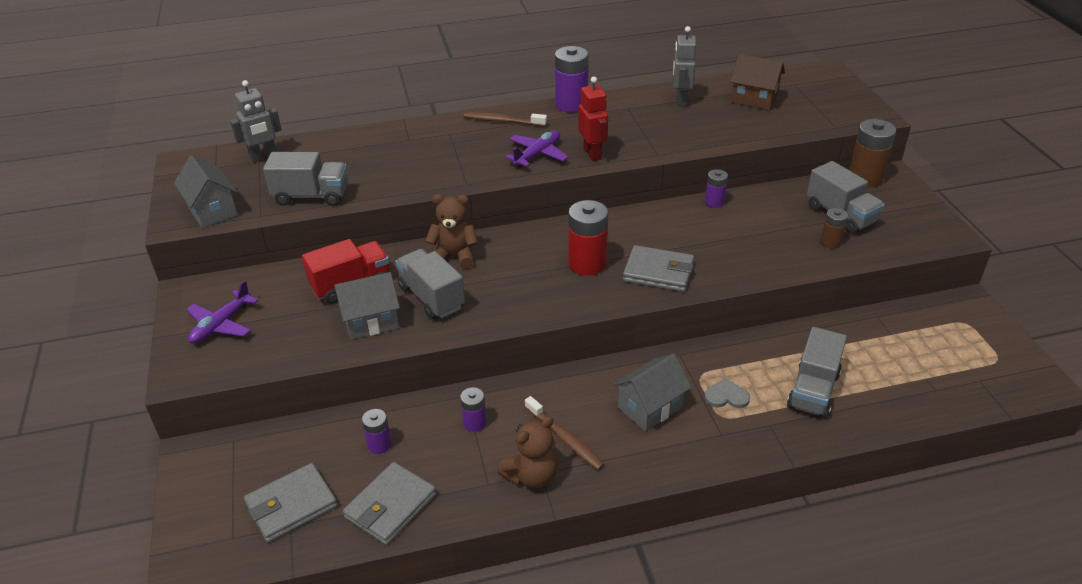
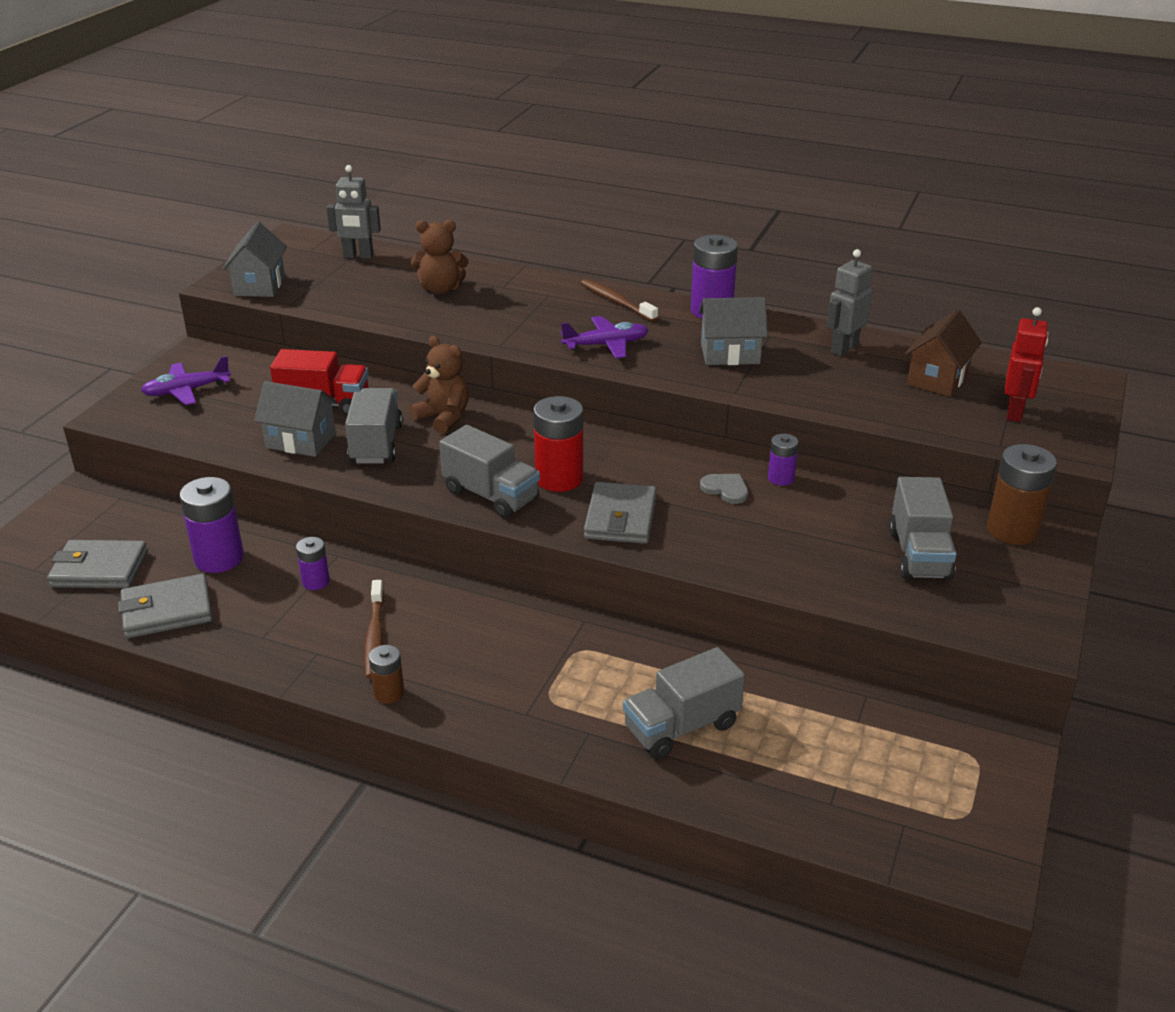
camera: 35 degrees right, 5 degrees down
grey truck [263,152,348,206] -> grey truck moved to [439,425,540,518]
purple battery [362,409,392,454] -> purple battery [179,477,244,573], size x1.82
brown teddy bear [497,416,558,488] -> brown teddy bear moved to [411,220,468,294]
red robot [578,77,608,161] -> red robot moved to [1004,307,1049,422]
grey house [613,354,691,431] -> grey house moved to [699,297,767,365]
grey wallet [623,245,694,292] -> grey wallet turned 45 degrees clockwise [584,482,657,544]
grey heart [704,378,750,408] -> grey heart moved to [700,474,748,504]
brown house [730,54,785,110] -> brown house turned 60 degrees clockwise [905,309,982,397]
brown battery [821,208,848,248] -> brown battery moved to [369,645,404,704]

